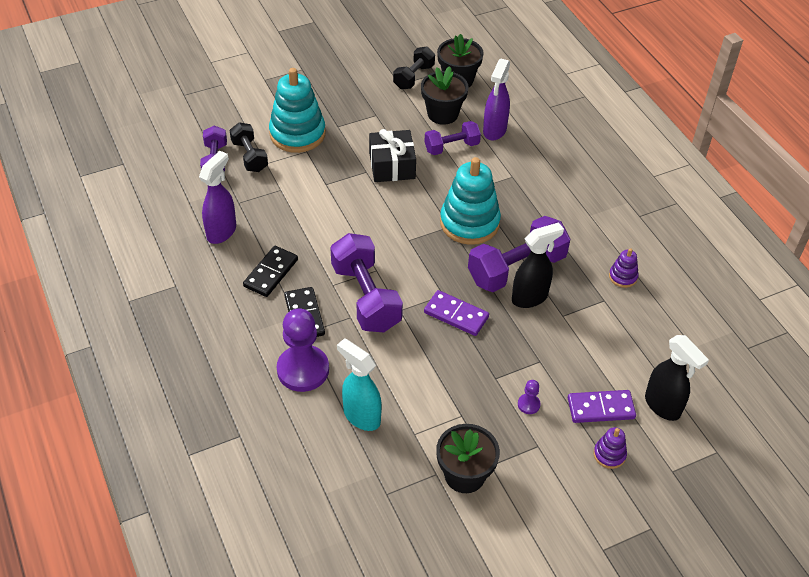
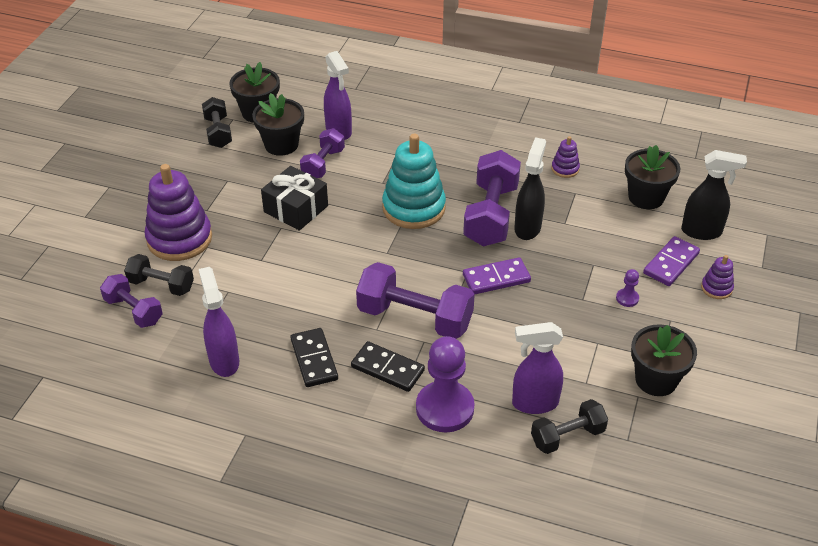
camera: 45 degrees left, 5 degrees down
turquoise stacking toy [269,68,326,153] -> purple stacking toy [145,164,212,261]
turquoise spray bottle [337,338,382,431] -> purple spray bottle [512,322,563,414]
none -> black dumbbell [531,399,608,454]
none -> black flower pot [625,145,680,209]

